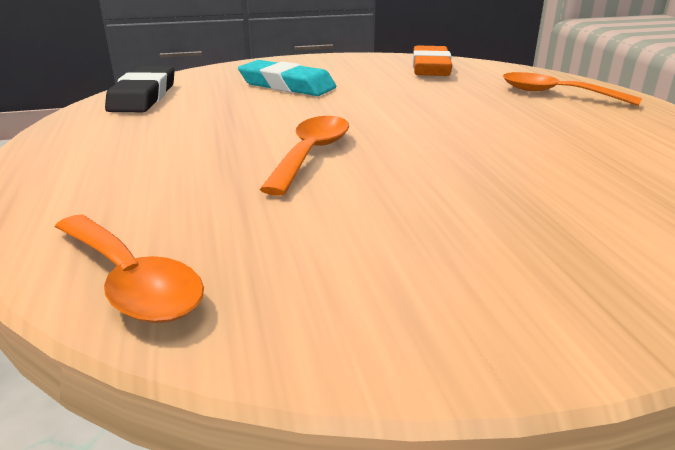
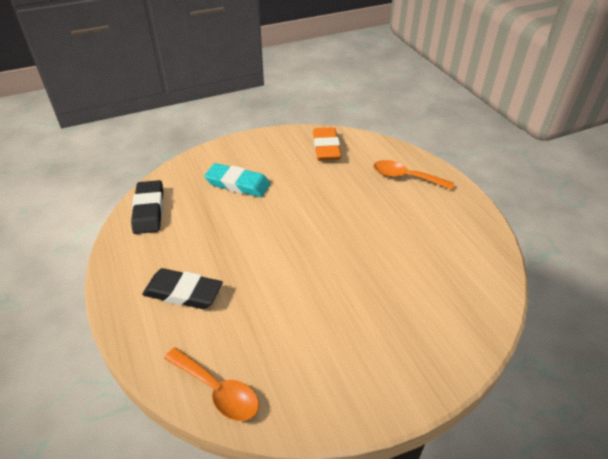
camera: 10 degrees left, 15 degrees up
orange spoon [259,116,349,196] -> none
none -> black eraser [142,268,223,309]

